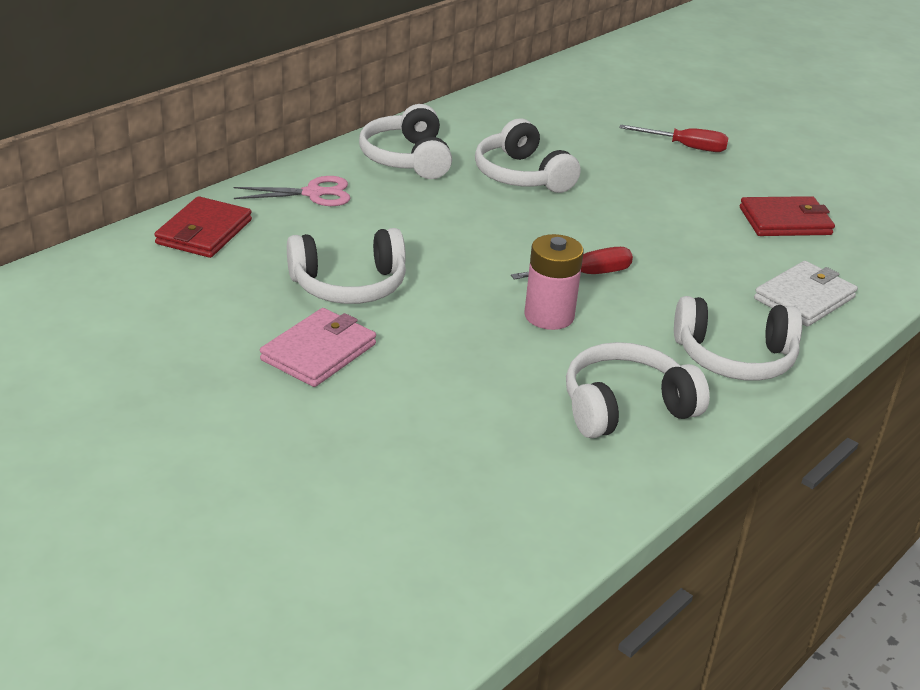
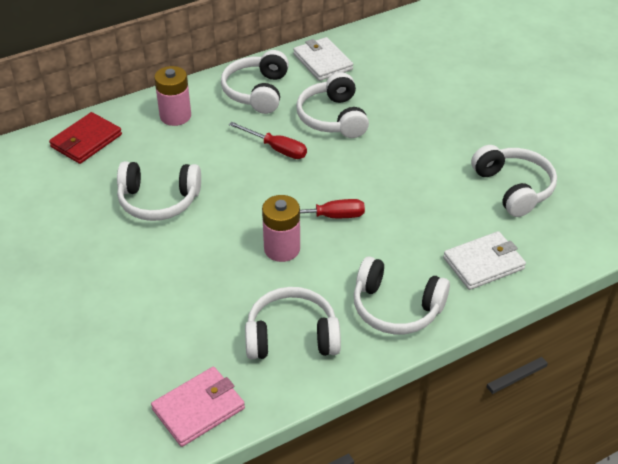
camera: 20 degrees right, 10 degrees up
pink scissors [233,176,350,206] -> pink battery [154,66,191,126]
pink wallet [260,308,376,387] -> pink wallet moved to [151,367,245,447]
red screwdriver [619,125,728,152] -> red screwdriver moved to [229,122,307,159]
red wallet [740,196,835,236] -> white headphones [471,145,557,217]
none -> white wallet [293,37,353,81]

